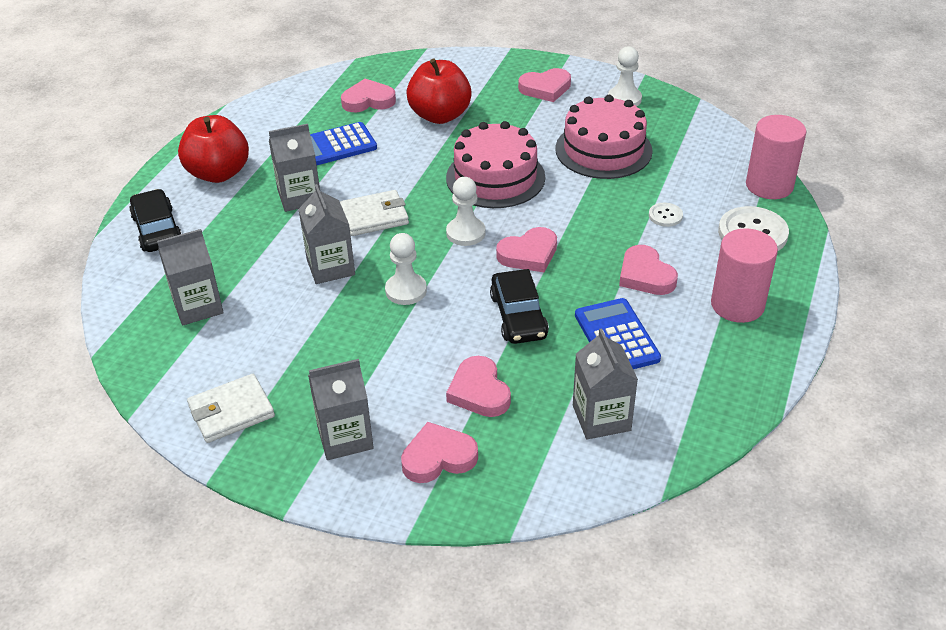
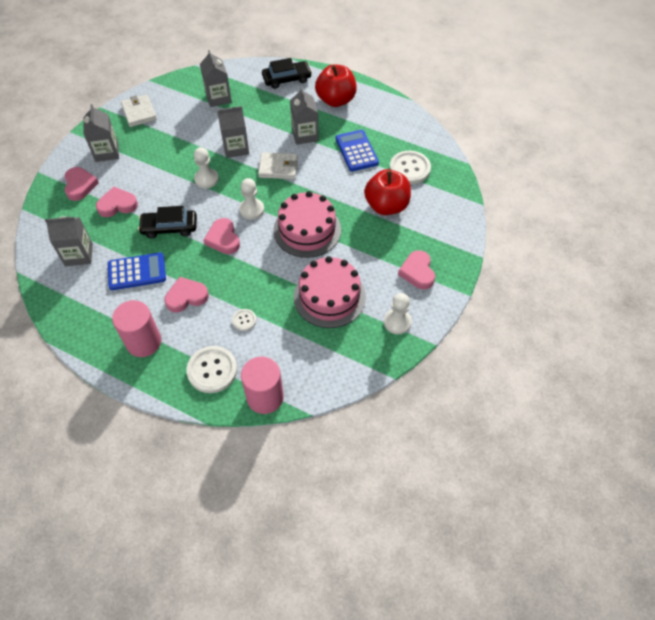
camera: 95 degrees right, 15 degrees up
white wallet [340,190,409,236] -> white wallet turned 75 degrees counterclockwise [258,152,298,179]
pink heart [341,79,396,112] -> white button [390,151,431,184]

